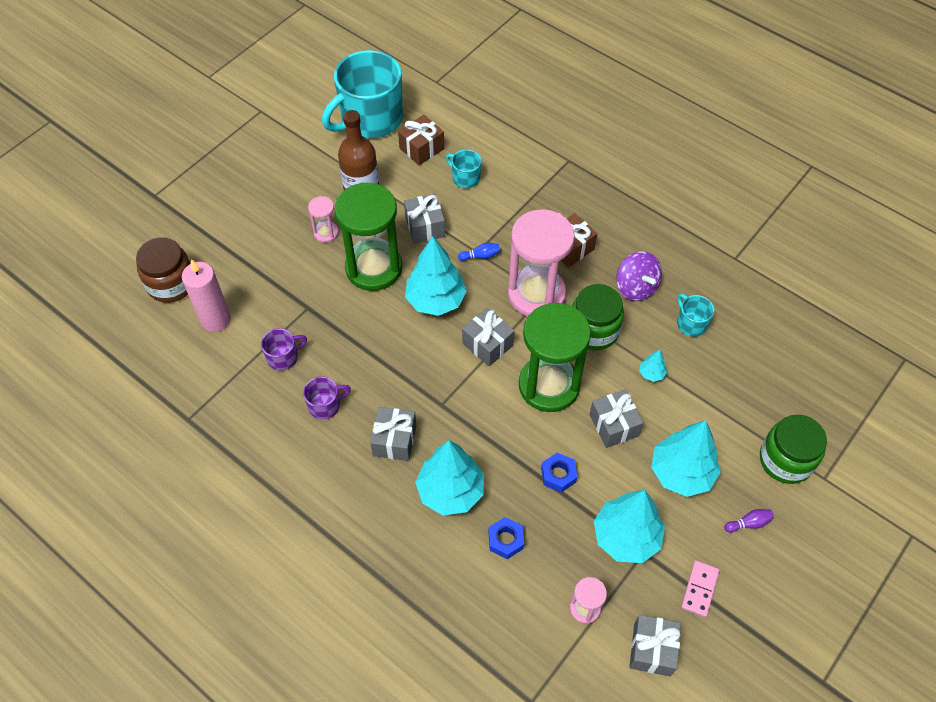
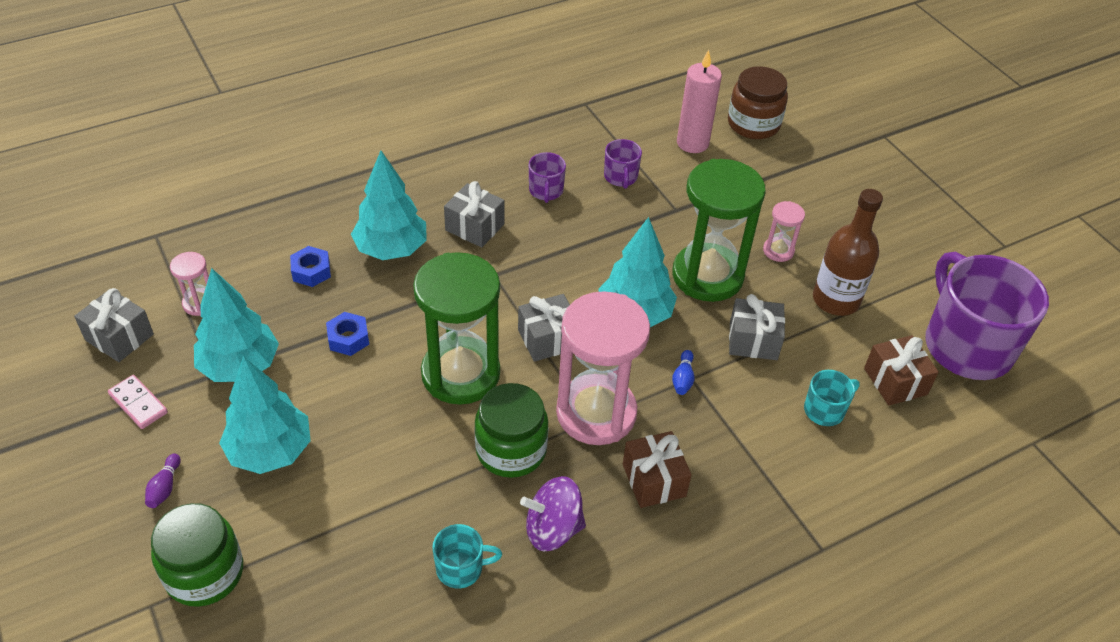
camera: 110 degrees right, 10 degrees down
turquoise mug [322,50,403,139] -> purple mug [925,252,1049,380]
grey gift [589,390,644,448] -> none
turquoise tree [639,349,667,382] -> none

